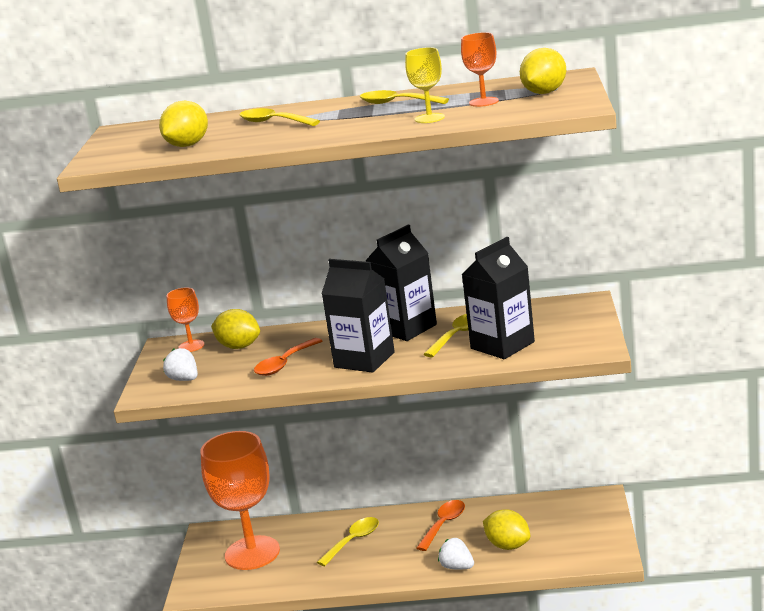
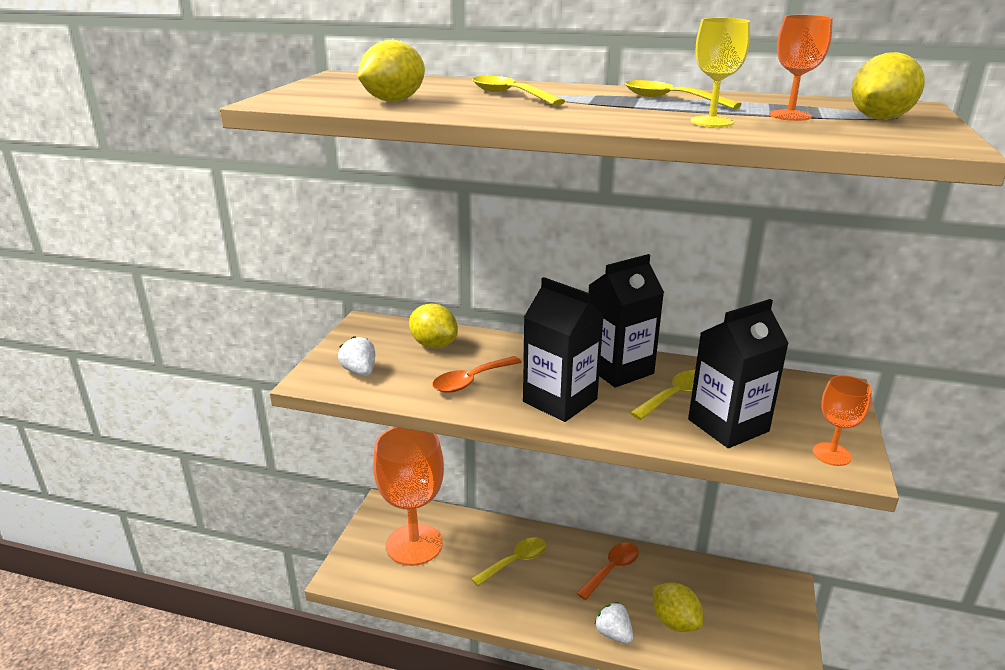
camera: 10 degrees right, 5 degrees up
orange goblet [167,288,204,352] -> orange goblet moved to [813,375,872,466]

